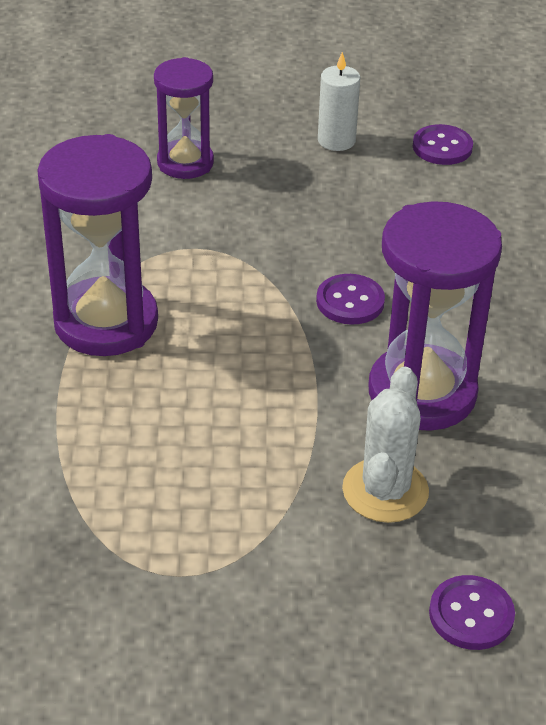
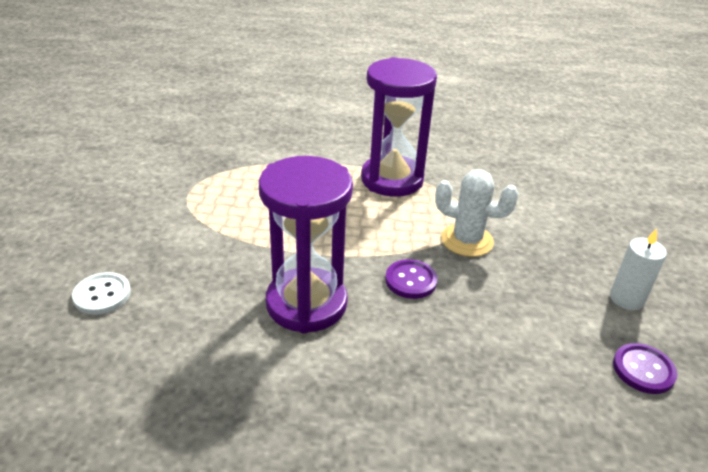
camera: 95 degrees right, 5 degrees down
purple hourglass [154,57,214,179] -> none
white cactus [342,367,429,523] -> white cactus moved to [435,170,519,257]
purple button [429,575,515,650] -> white button [72,272,131,315]

